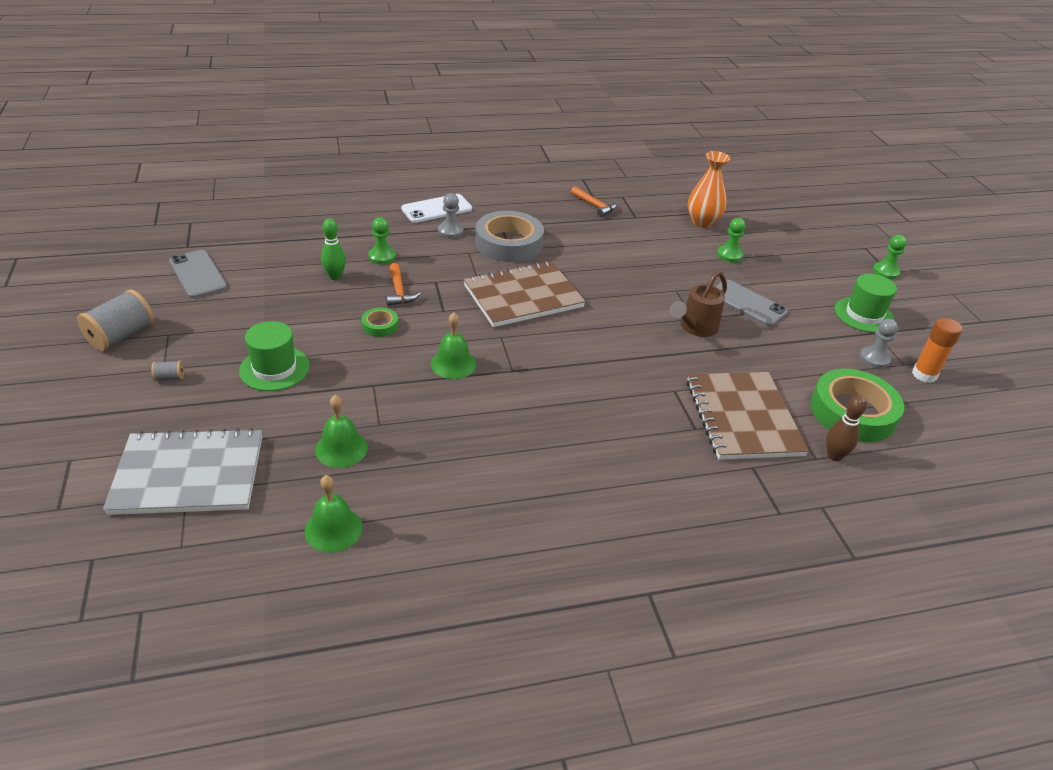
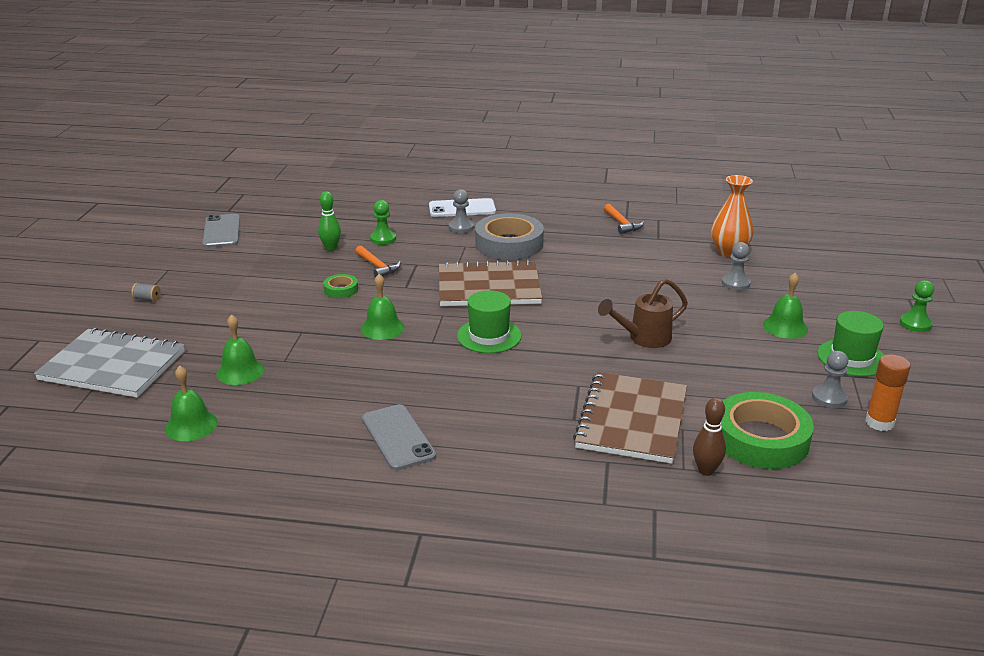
camera: 25 degrees right, 10 degrees down
grey spool [77,289,154,351] -> none
green hat [239,321,310,391] -> green hat moved to [457,290,522,353]
orange hammer [386,263,421,306] -> orange hammer turned 45 degrees counterclockwise [355,246,401,277]
grey phone [715,280,788,326] -> grey phone moved to [362,404,436,470]
green pawn [717,218,746,262] -> grey pawn [722,242,751,291]
none -> green bell [763,273,808,339]

